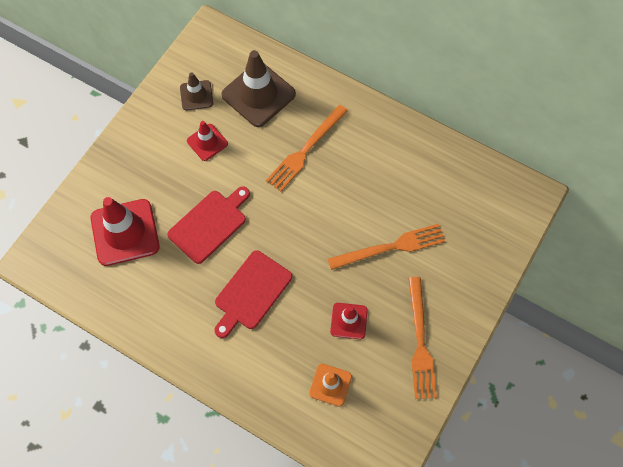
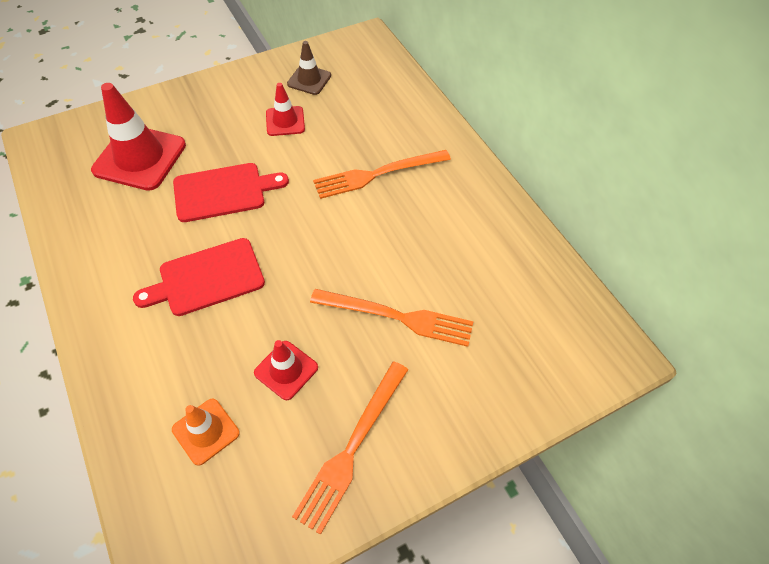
camera: 30 degrees right, 10 degrees down
brown traffic cone [221,50,296,127] -> none

